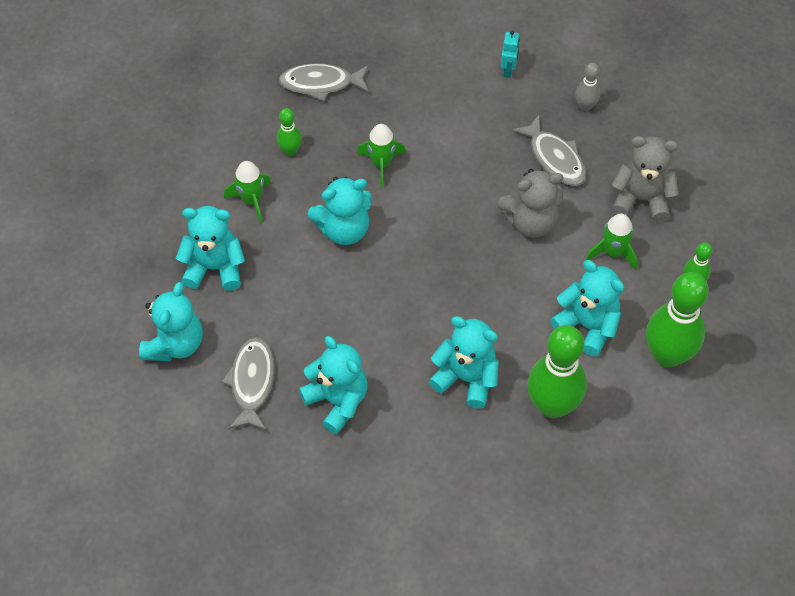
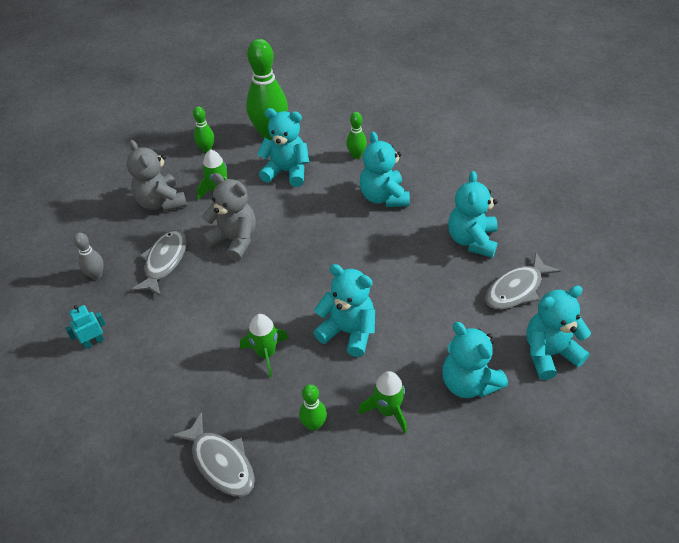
camera: 130 degrees left, 10 degrees down
green bowling pin [527,325,587,418] -> green bowling pin [346,112,367,159], size x0.48
turquoise teddy bear [550,260,625,356] -> turquoise teddy bear turned 105 degrees clockwise [257,108,309,187]

